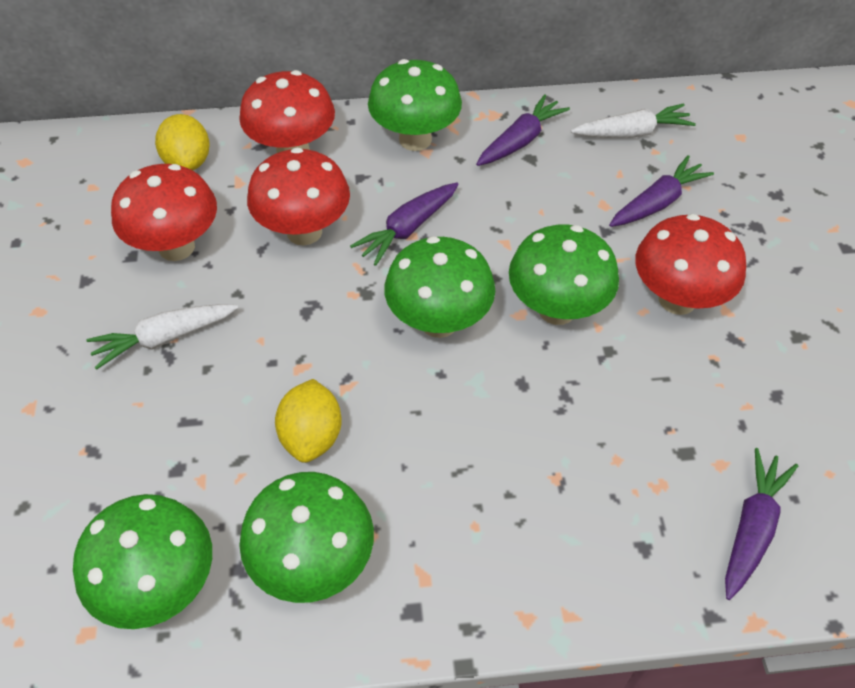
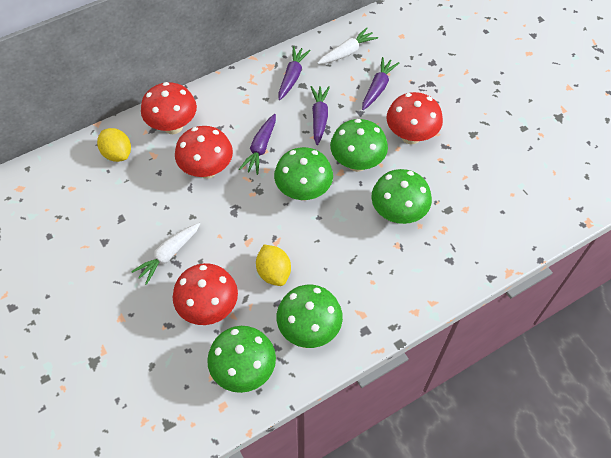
camera: 25 degrees left, 5 degrees up
red mushroom [111,164,217,261] -> red mushroom moved to [173,263,238,325]
green mushroom [368,59,462,151] -> green mushroom moved to [371,169,432,224]
purple carrot [725,448,798,600] -> purple carrot moved to [311,86,330,145]

